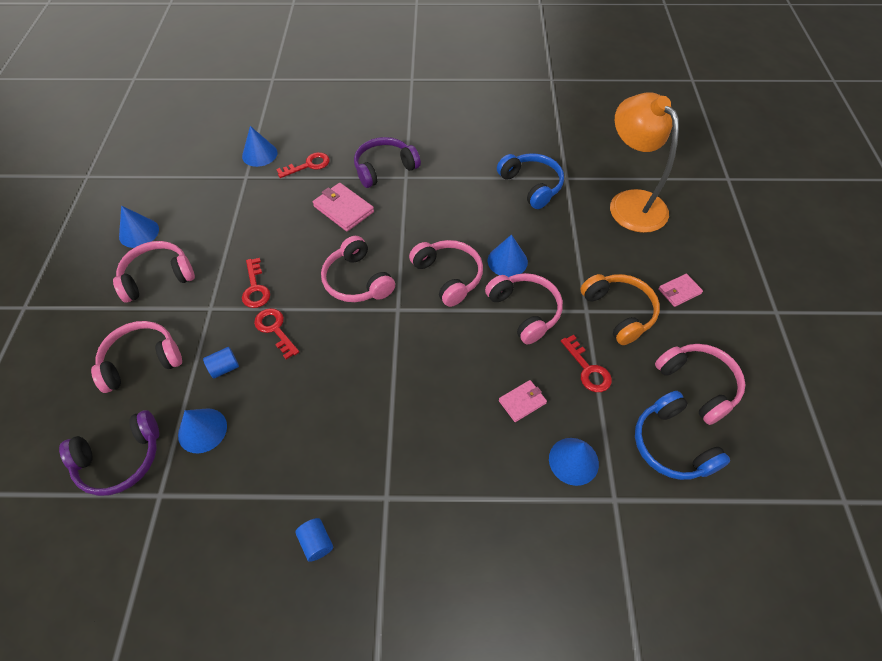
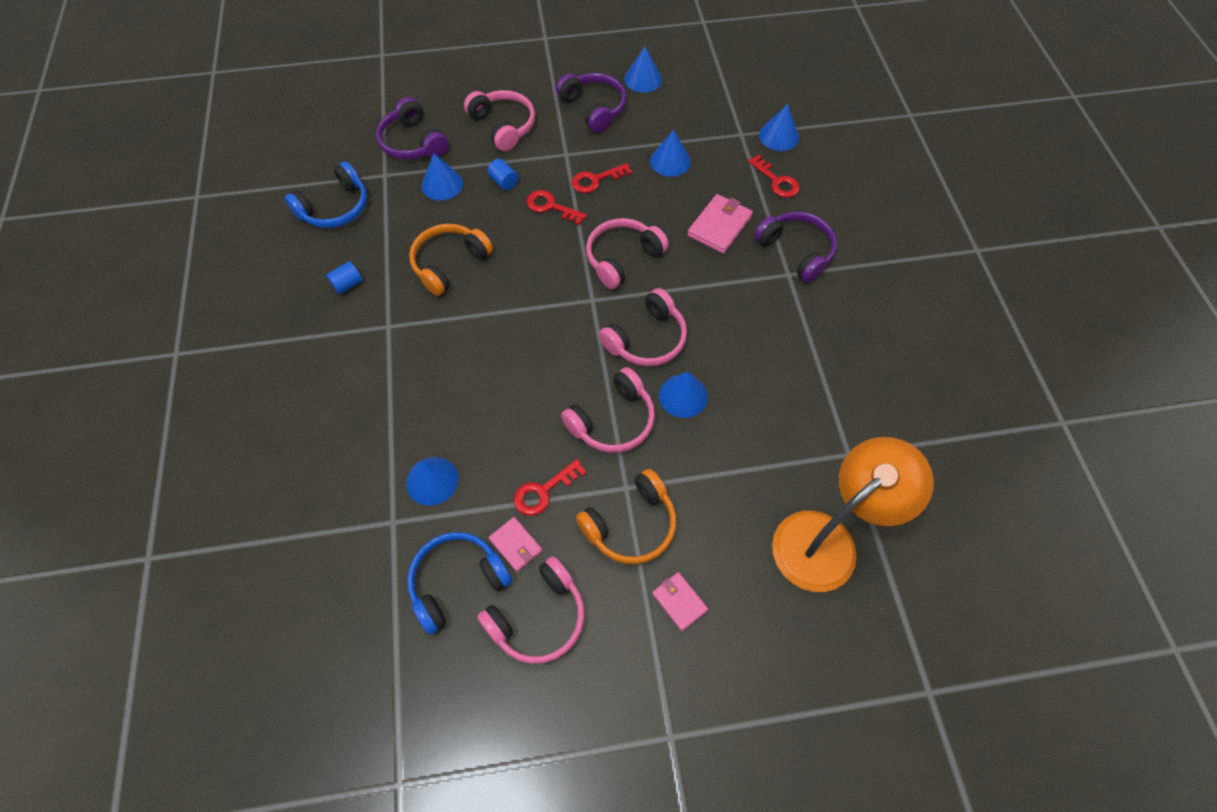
camera: 80 degrees right, 5 degrees up
pink headphones [113,241,195,303] -> purple headphones [556,73,626,133]
red key [254,308,299,360] -> red key turned 105 degrees counterclockwise [527,190,587,225]
blue headphones [497,153,564,209] -> blue headphones moved to [285,162,367,228]
pink wallet [499,380,547,422] -> pink wallet moved to [489,517,542,572]
none -> orange headphones [409,224,493,296]
none -> blue cone [650,129,691,177]

